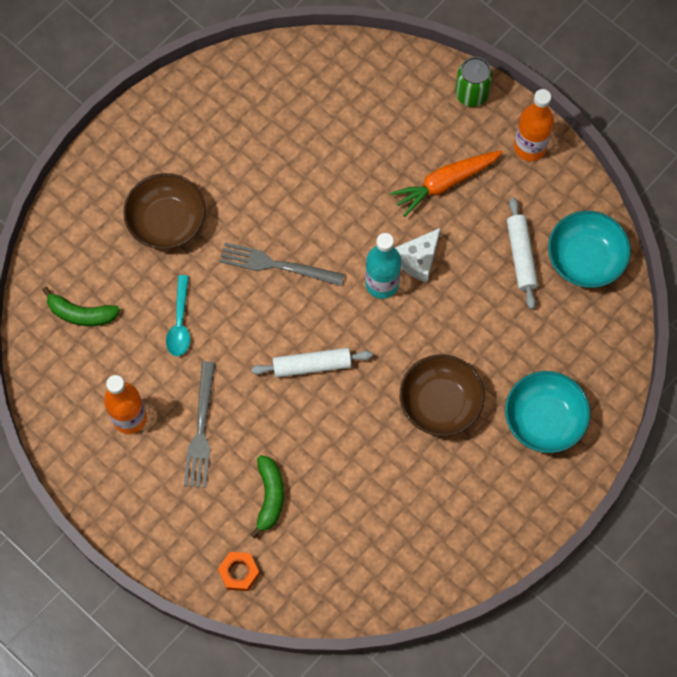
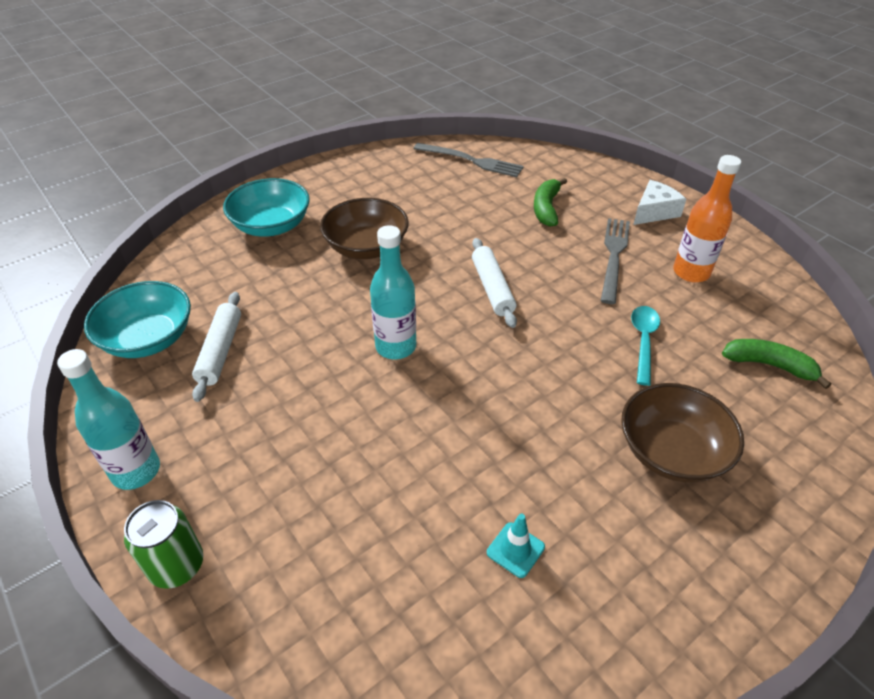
camera: 170 degrees left, 25 degrees down
orange nut [218,552,260,591] -> none
grey fork [219,242,345,286] -> grey fork moved to [414,143,524,177]
white rolling pin [251,348,373,378] -> white rolling pin turned 75 degrees clockwise [472,238,517,328]
orange carrot [390,150,503,217] -> none
white cheese [395,228,441,282] -> white cheese moved to [633,180,686,225]
orange bottle [514,89,554,161] -> turquoise bottle [57,349,160,490]
none -> turquoise traffic cone [487,514,545,578]

